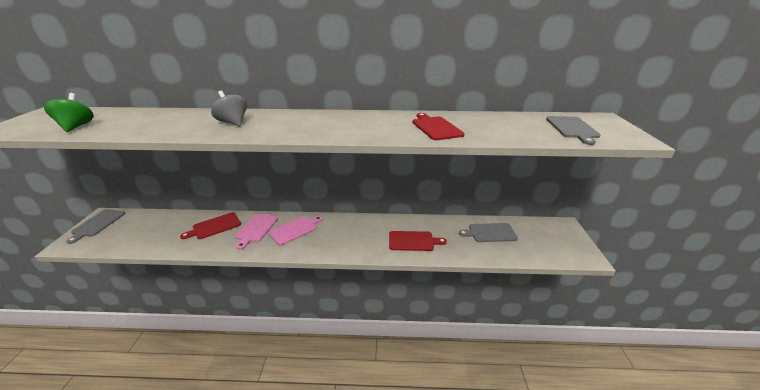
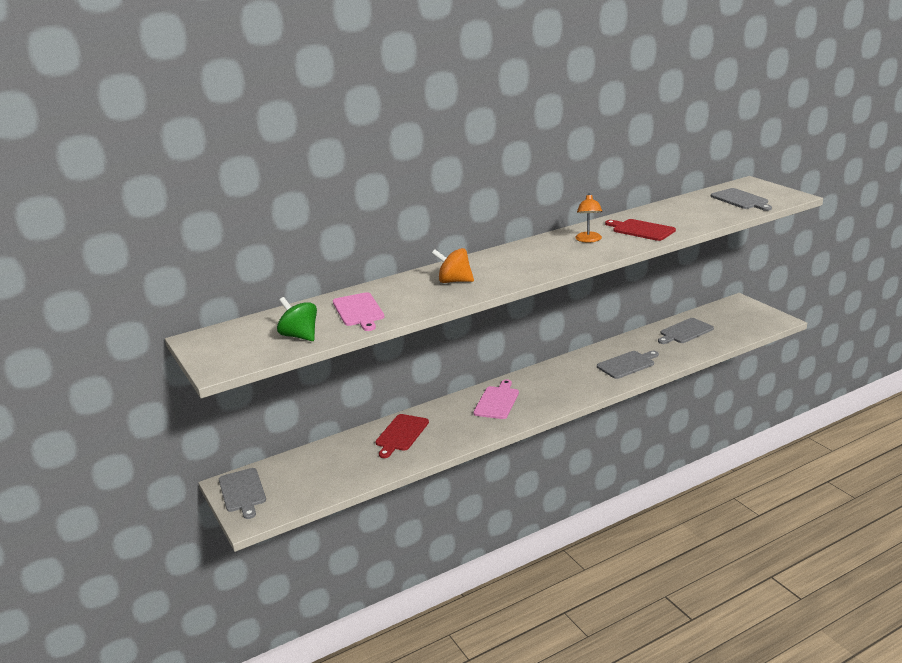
camera: 30 degrees left, 5 degrees down
grey spinning top [211,91,247,126] -> orange spinning top [432,248,474,283]
pink cutting board [235,213,278,250] -> pink cutting board moved to [333,292,384,331]
red cutting board [389,231,447,251] -> grey cutting board [597,351,659,379]
none -> orange lamp [575,193,602,243]

